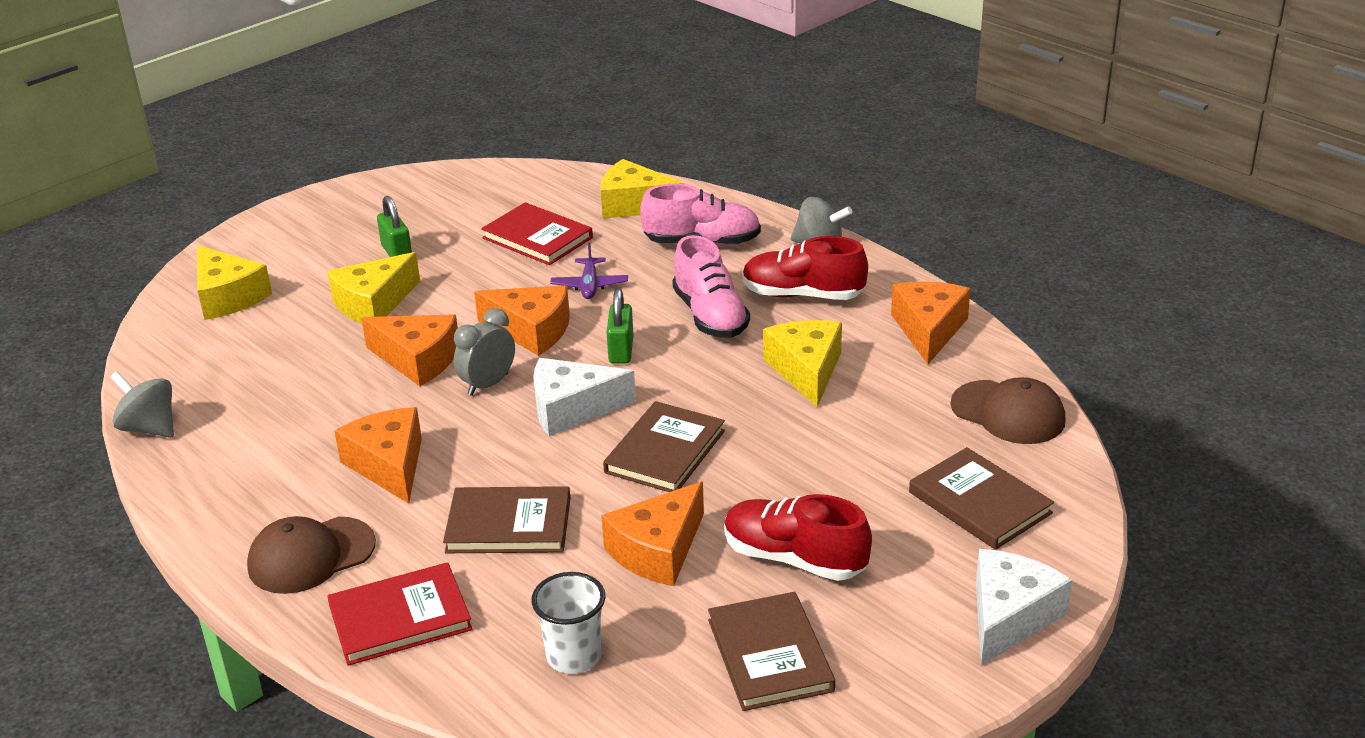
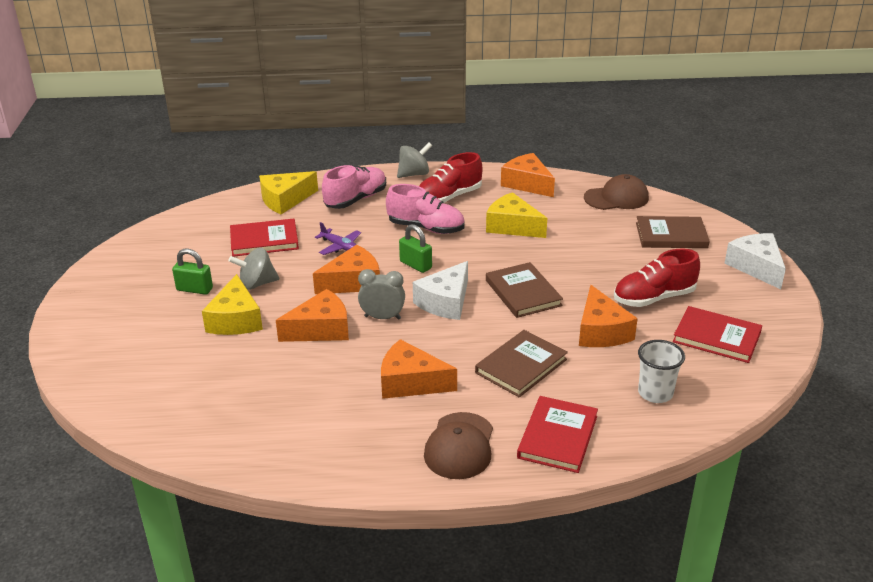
camera: 50 degrees left, 0 degrees up
grey spinning top [111,371,174,438] -> grey spinning top moved to [228,248,279,290]
yellow cheese [197,246,272,320] -> none
grey clock [454,308,515,396] -> grey clock turned 105 degrees clockwise [358,269,405,320]
brown book [708,592,835,711] -> red book [673,306,762,363]

